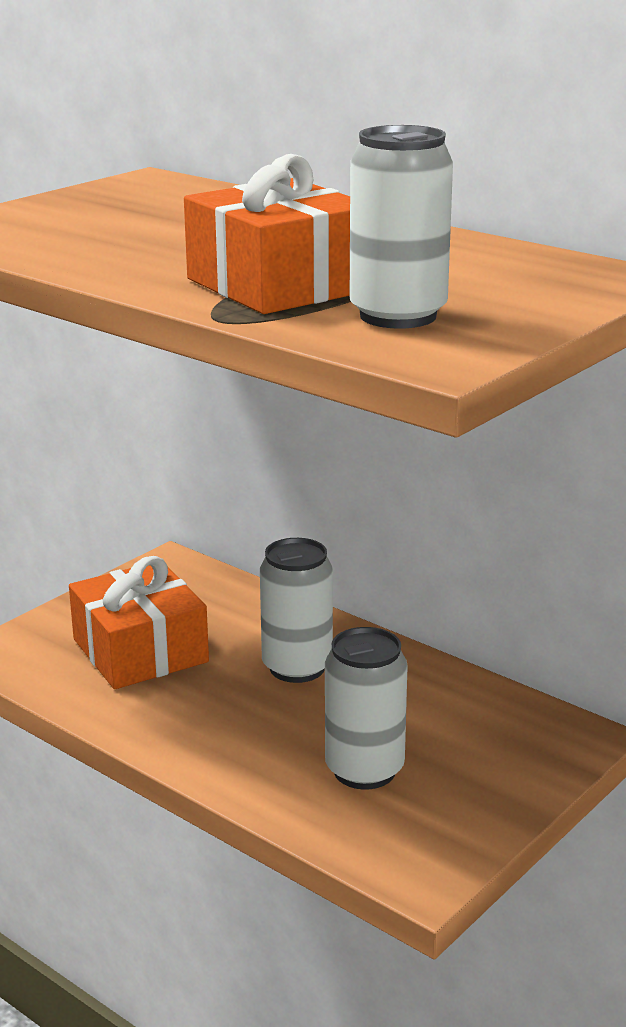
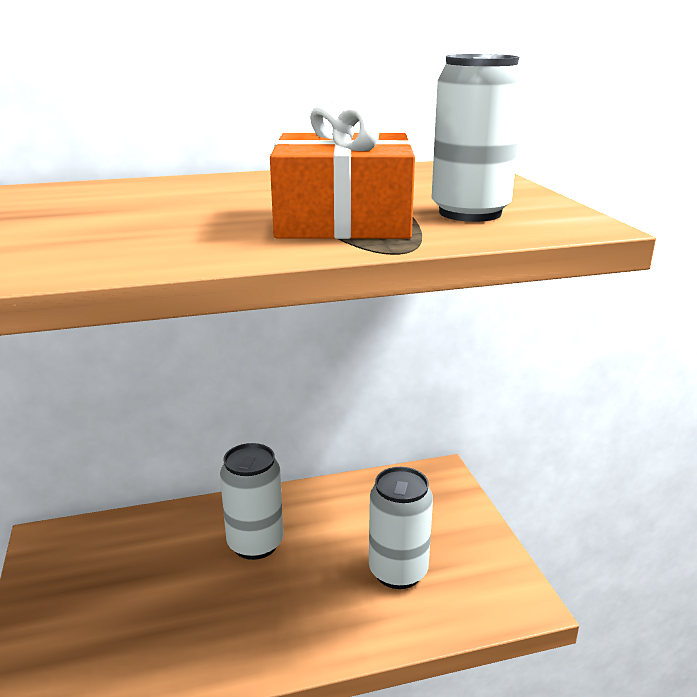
camera: 55 degrees left, 0 degrees up
orange gift [69,556,209,689] -> none

